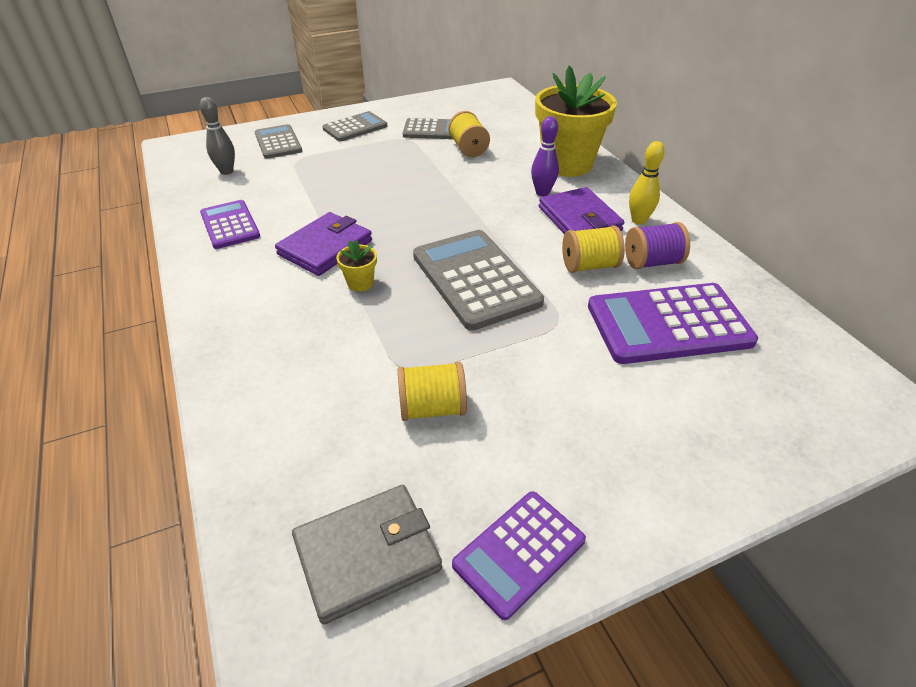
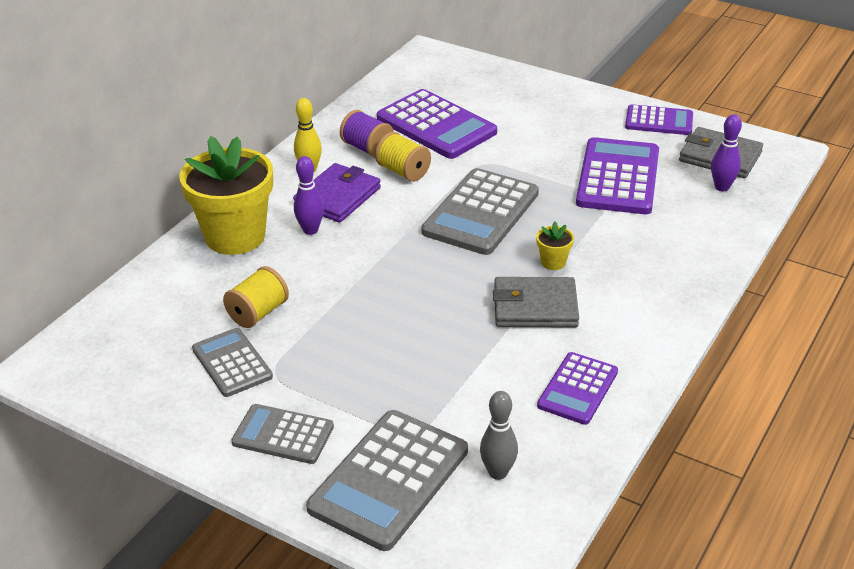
camera: 125 degrees left, 5 degrees down
grey calculator [255,124,302,159] -> grey calculator [306,410,468,551], size x1.67
purple wallet [275,212,372,276] -> grey wallet [493,277,579,328]
yellow spool [398,362,467,421] -> purple calculator [576,137,659,214]
none -> purple bowling pin [711,114,742,191]

